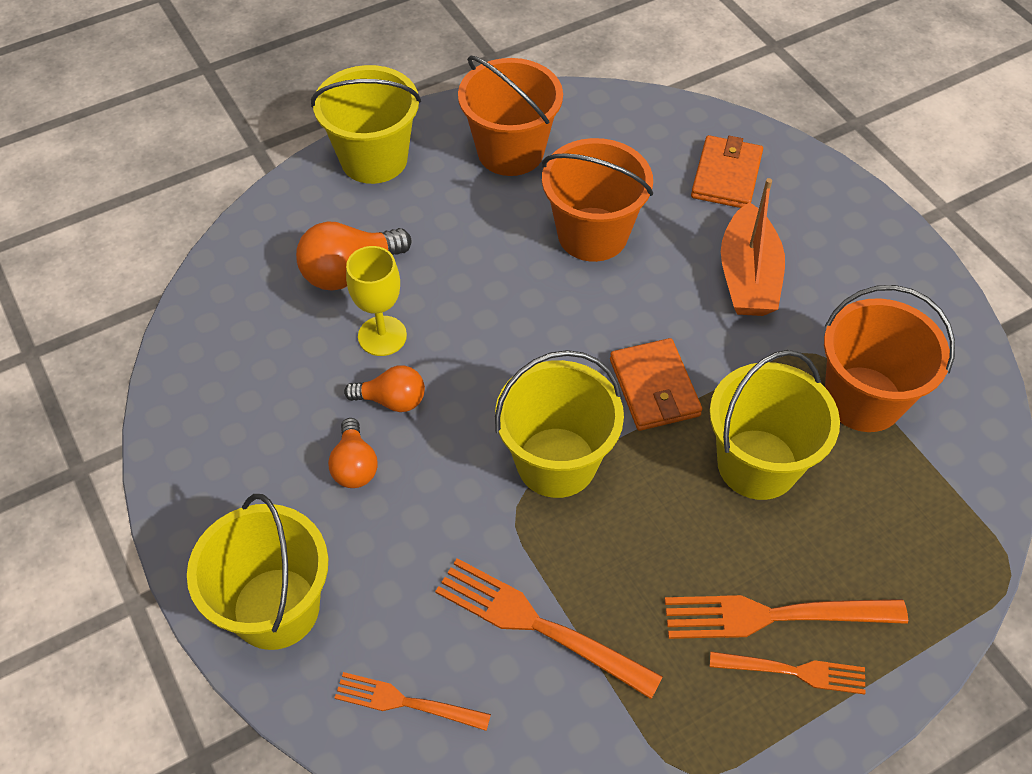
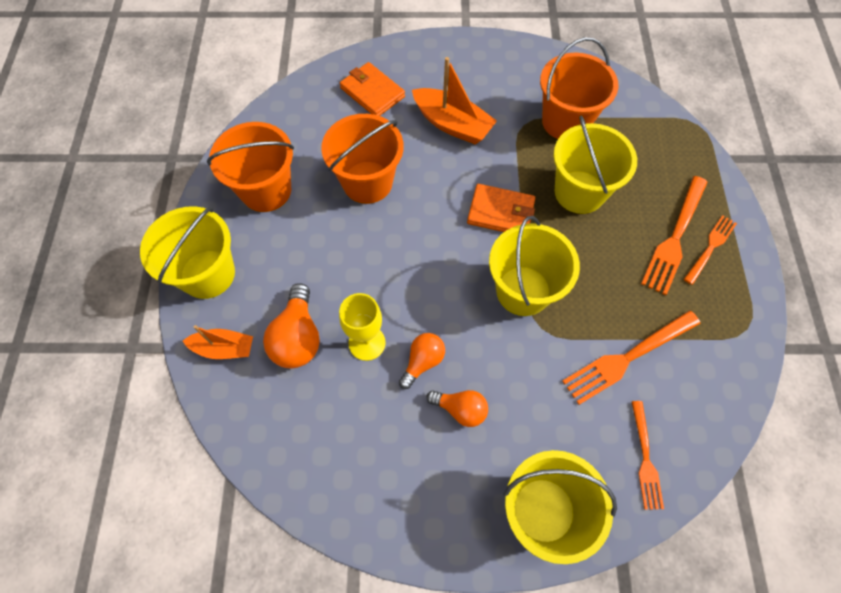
camera: 60 degrees left, 10 degrees up
orange fork [334,672,491,731] -> orange fork turned 45 degrees counterclockwise [631,401,664,510]
none -> orange boat [183,325,253,359]

